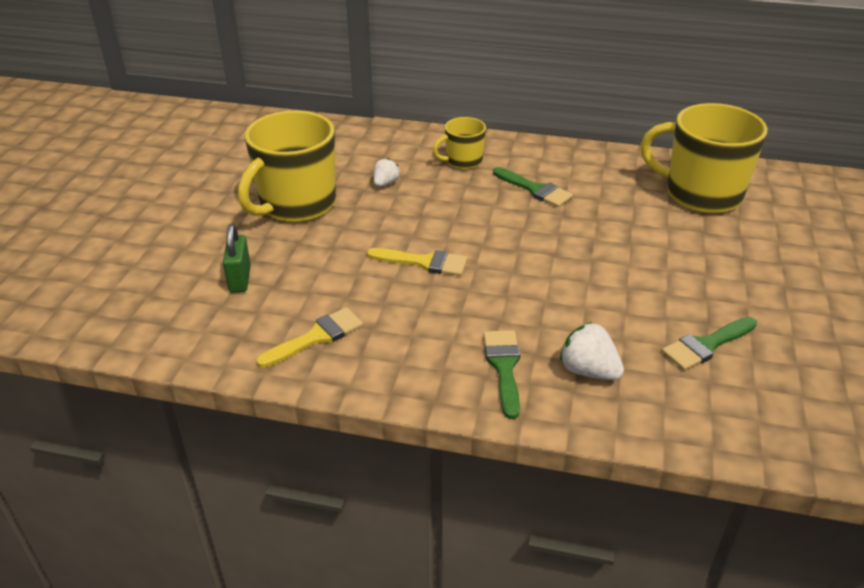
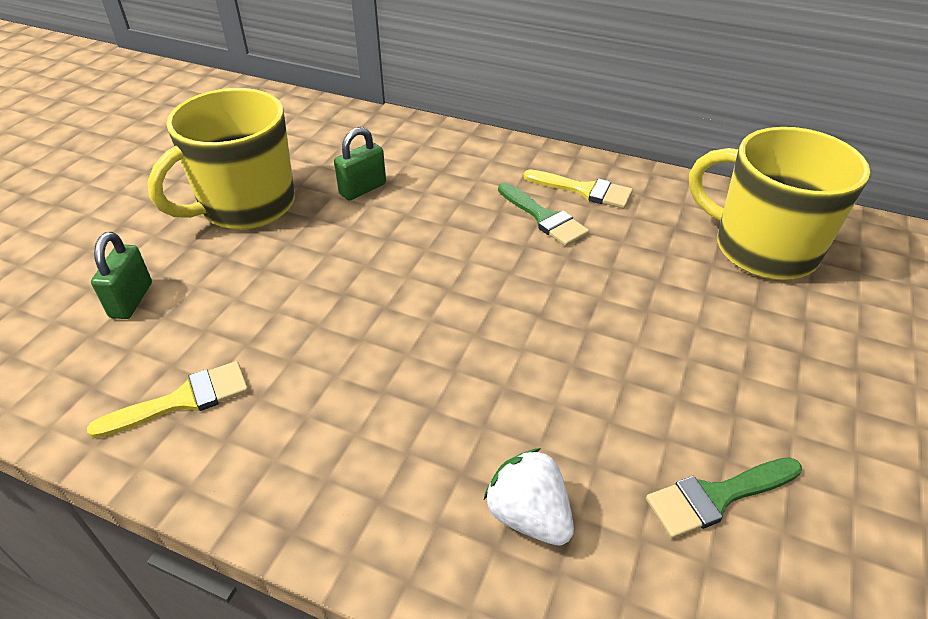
camera: 10 degrees right, 5 degrees up
yellow brush [367,248,468,276] -> yellow brush moved to [523,169,633,208]
white strawberry [374,158,400,187] -> green padlock [334,127,386,201]
yellow mug [433,117,486,170] -> none
green brush [484,330,520,419] -> none

